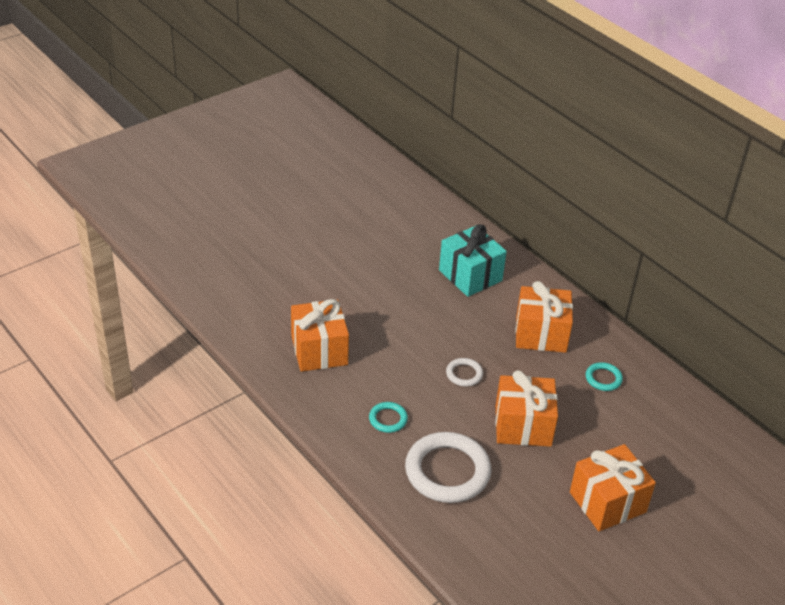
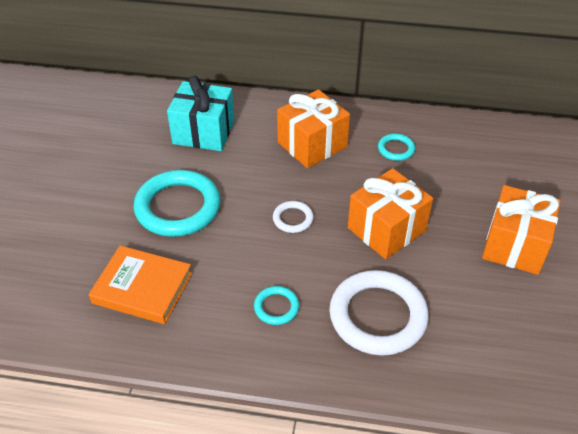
camera: 40 degrees left, 5 degrees up
orange gift [291,299,349,372] -> orange book [89,245,192,324]
none -> turquoise ring [134,170,220,237]

